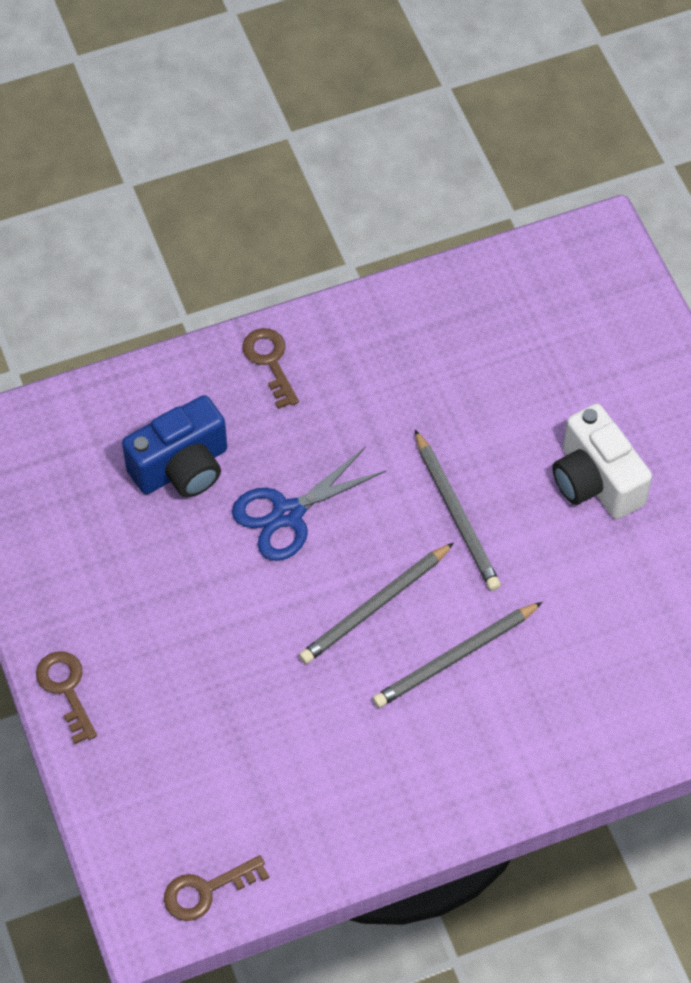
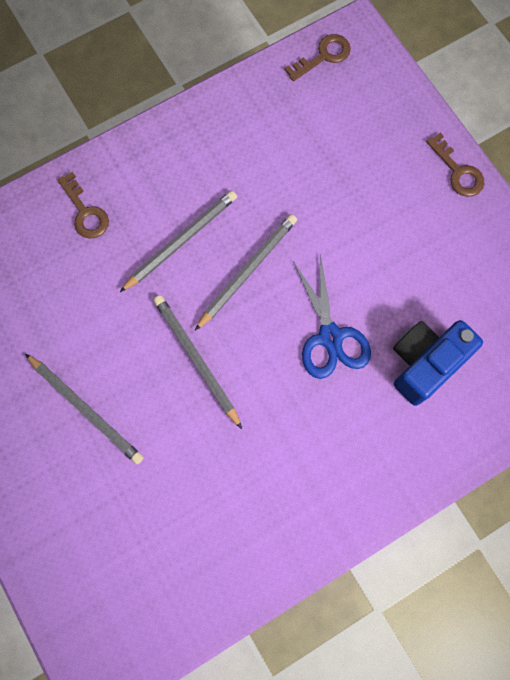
camera: 170 degrees right, 15 degrees up
blue scissors [232,447,386,561] -> blue scissors turned 120 degrees clockwise [293,253,371,379]
brown key [242,328,299,409] -> brown key moved to [57,172,109,239]
white camera [553,403,652,519] -> grey pencil [25,354,144,464]

